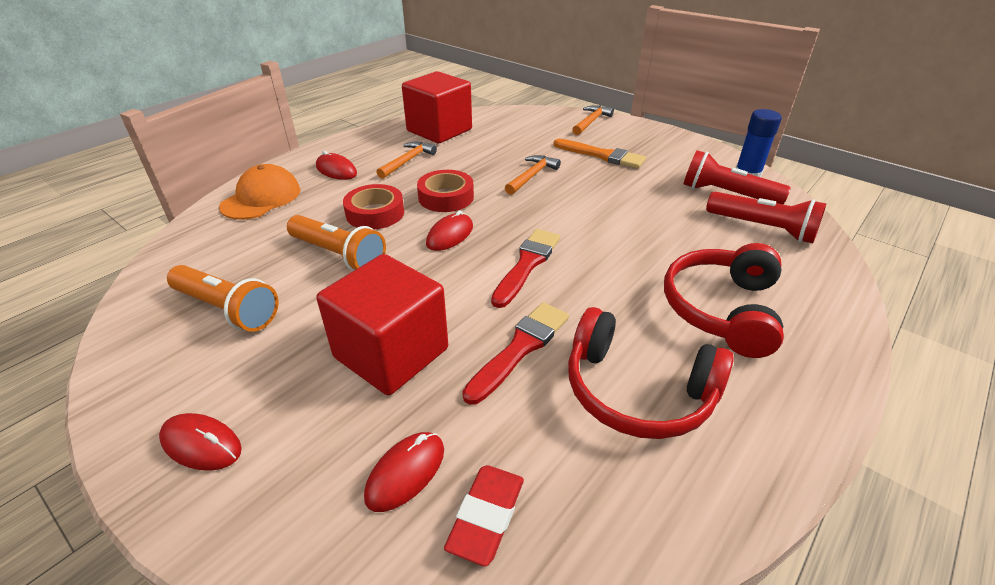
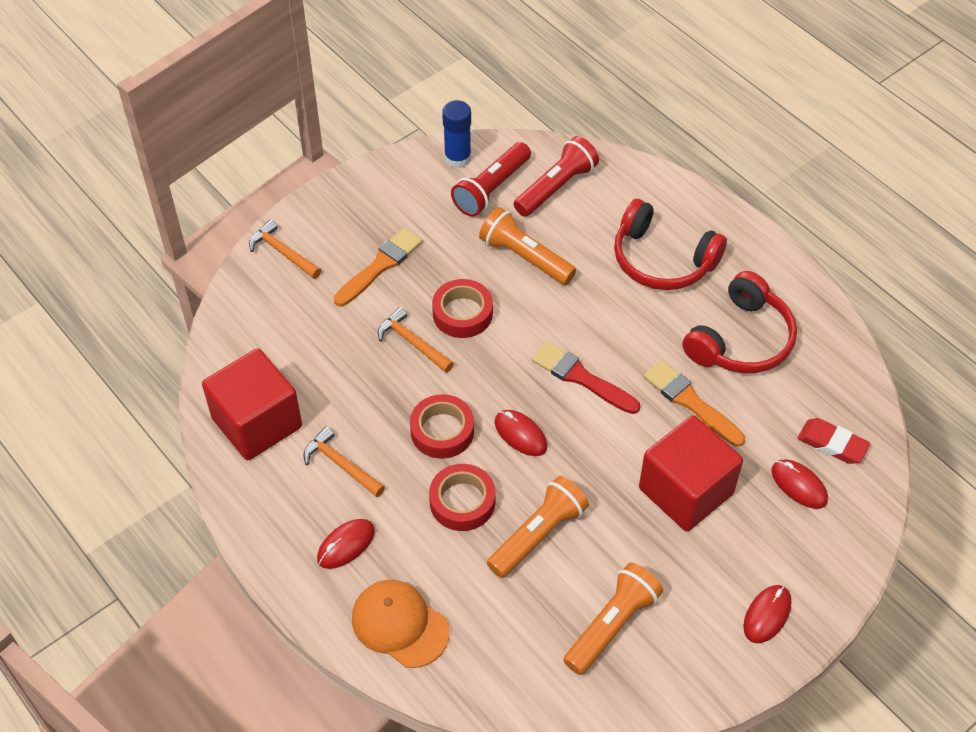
camera: 80 degrees left, 15 degrees up
red brush [462,302,569,405] -> orange brush [644,360,745,447]
none -> red tape [432,279,493,338]
none -> orange flashlight [479,207,576,285]

